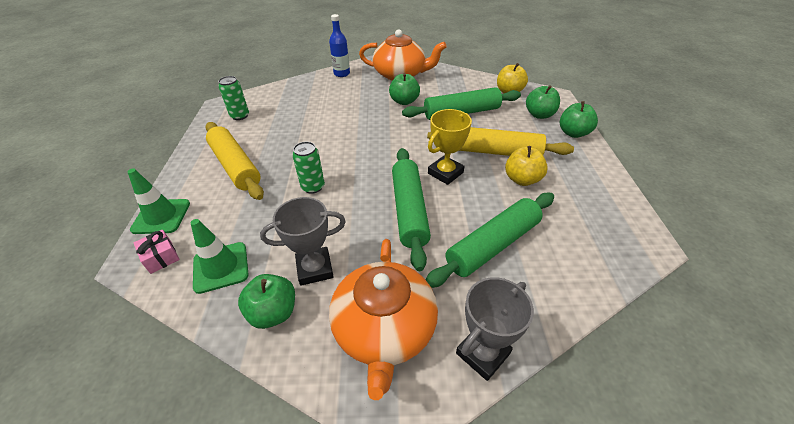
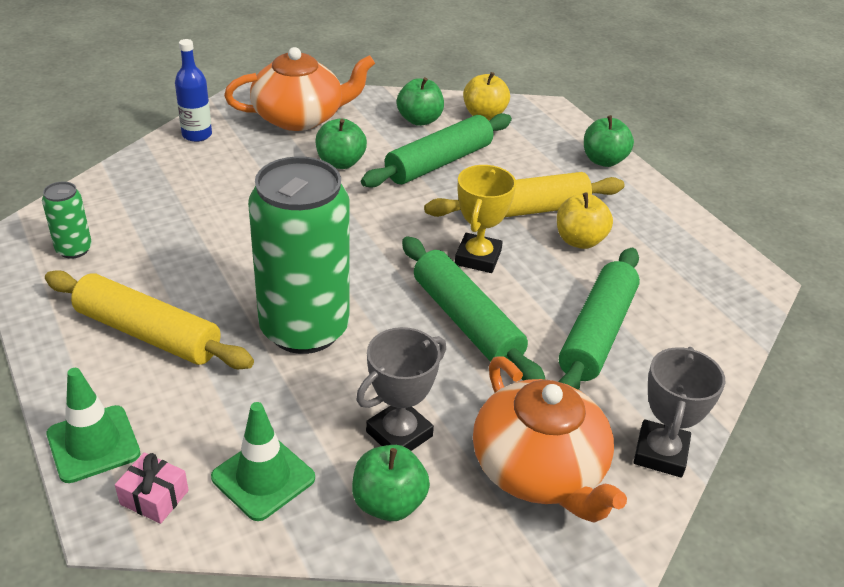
camera: 30 degrees left, 5 degrees down
green can [292,142,325,194] -> green can [248,156,349,354], size x2.31
green apple [526,85,560,119] -> green apple moved to [397,77,444,126]

